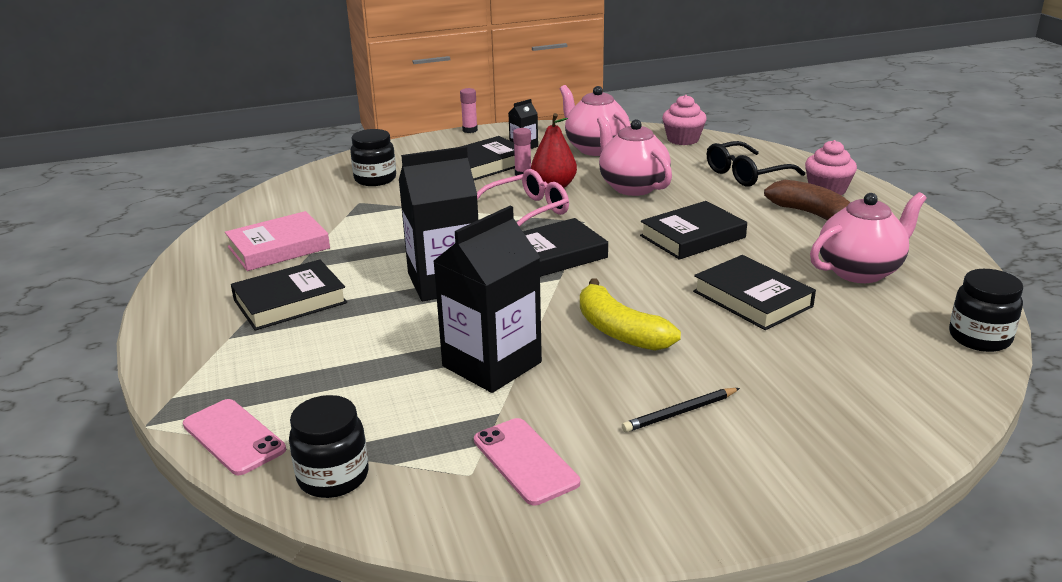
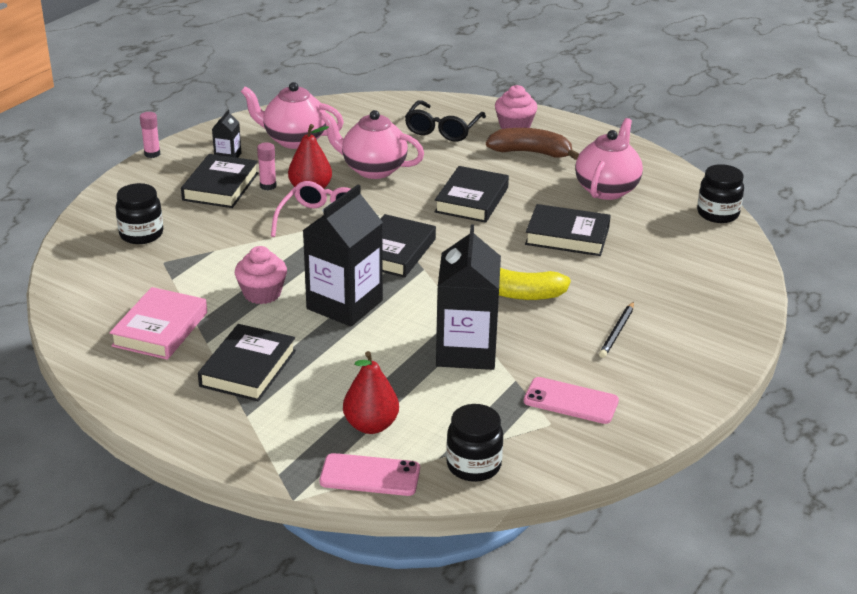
camera: 40 degrees left, 5 degrees up
pink cupcake [662,95,707,145] -> pink cupcake moved to [235,246,287,304]
none -> red pear [343,351,399,434]

